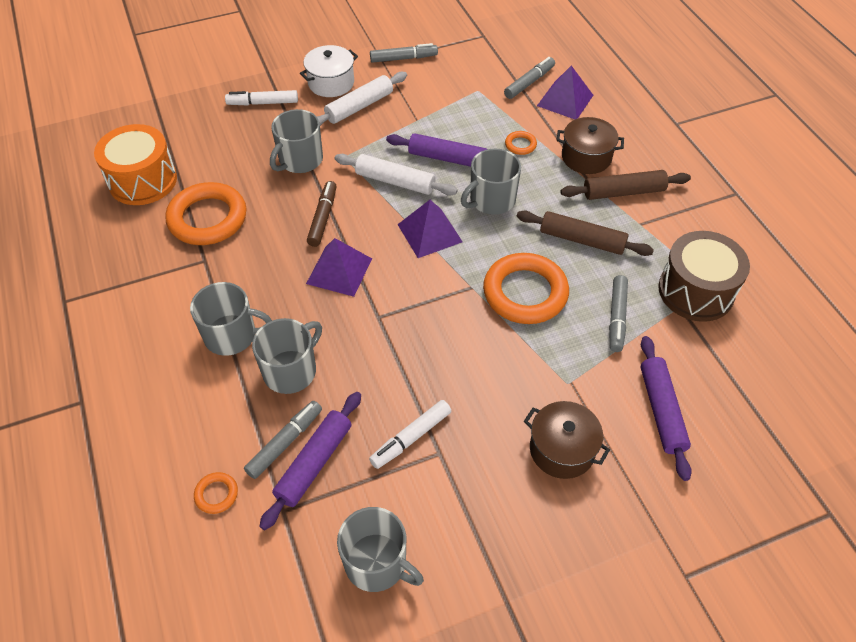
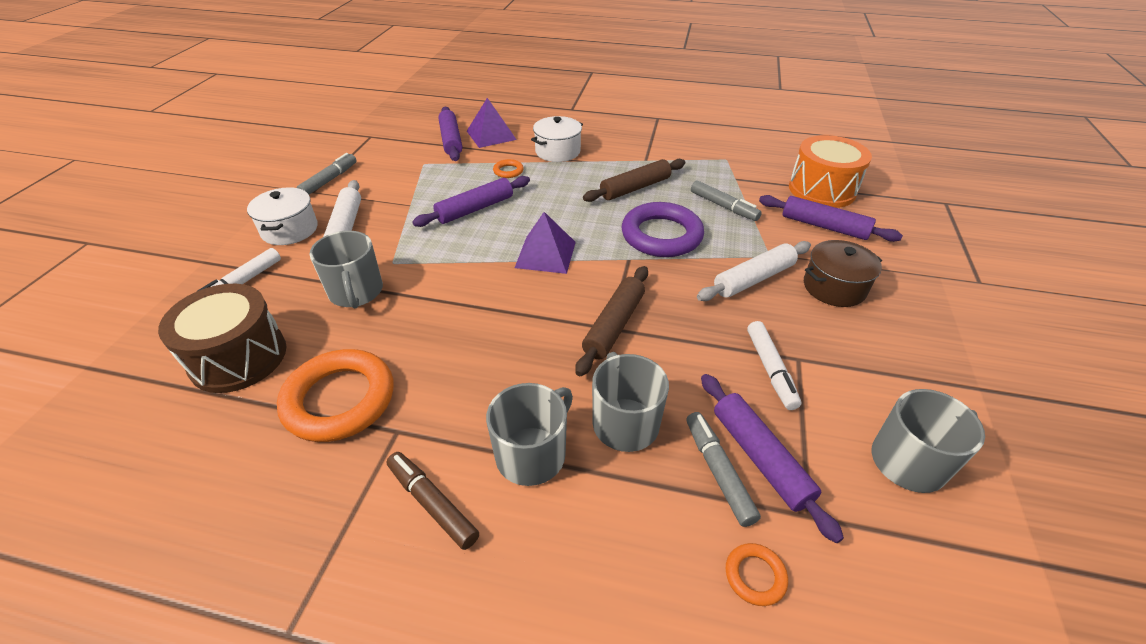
camera: 55 degrees left, 10 degrees down
orange drum [94,124,177,205] -> orange drum moved to [789,135,872,208]
purple pyramid [306,238,372,297] -> none
brown marker [307,181,337,247] -> brown marker moved to [387,452,479,550]
white rolling pin [335,154,458,196] -> white rolling pin moved to [697,241,811,301]
grey mug [461,149,521,215] -> none
orange ring [483,253,569,324] -> purple ring [621,202,704,257]
grey marker [504,57,555,99] -> purple rolling pin [438,107,462,161]
brown pot [556,117,624,174] -> white pot [531,116,583,162]
brown rolling pin [561,170,691,200] -> brown rolling pin moved to [575,266,648,376]
brown drum [658,231,750,322] -> brown drum moved to [158,284,287,393]

